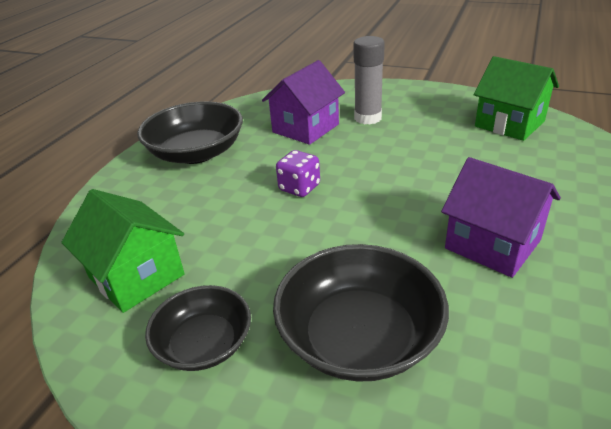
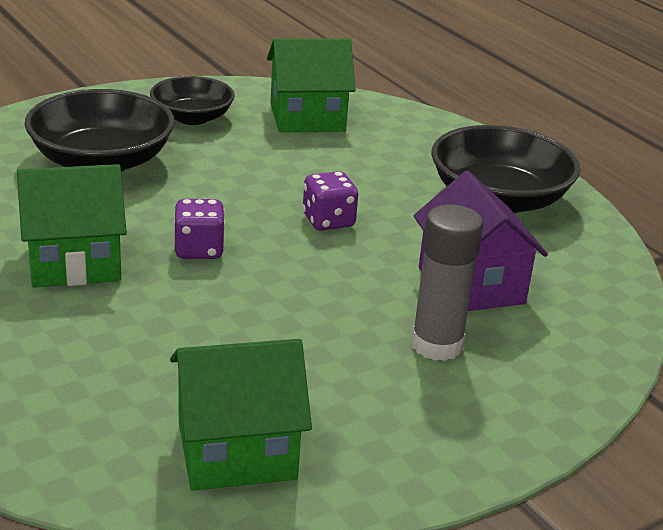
camera: 120 degrees right, 5 degrees down
purple house [441,157,561,278] -> green house [17,164,127,288]
none -> purple dice [174,199,225,259]

